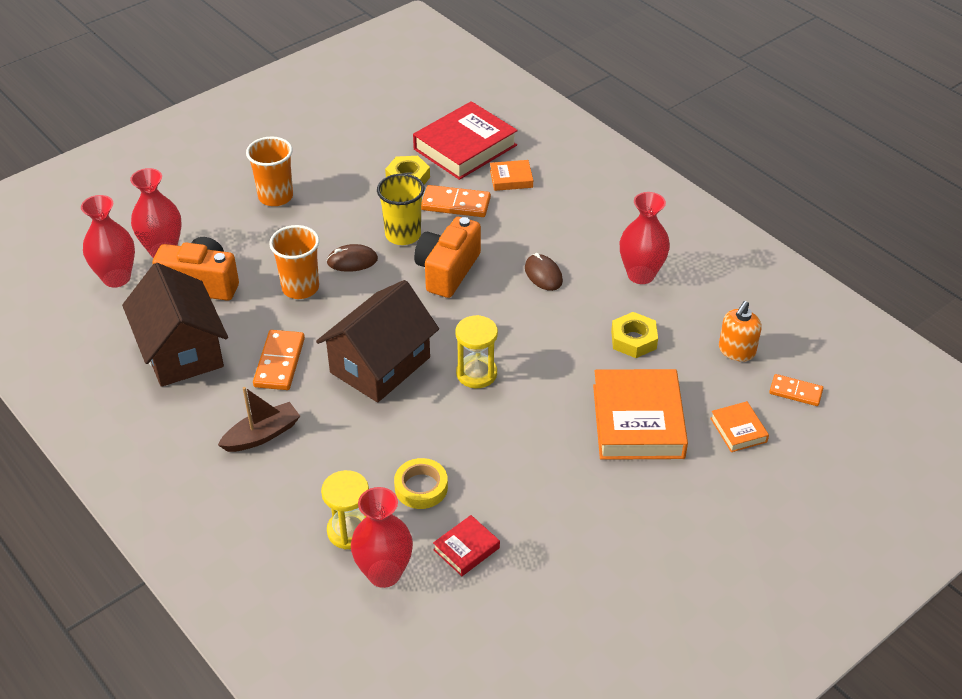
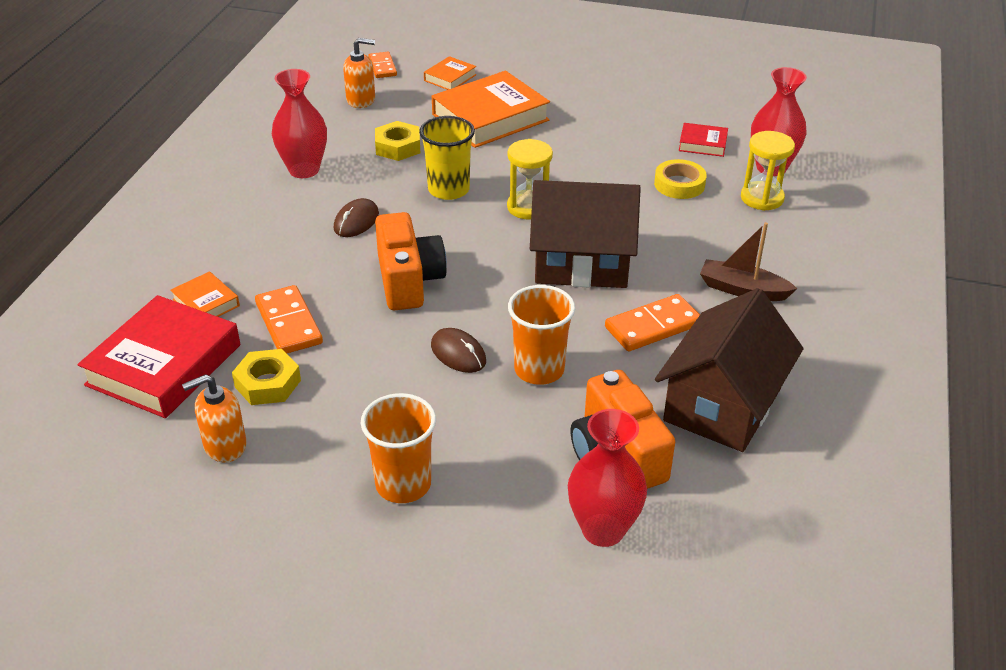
camera: 125 degrees left, 5 degrees down
red vase [81,195,135,288] -> none
yellow cup [377,174,424,245] -> yellow cup moved to [419,116,475,200]
red book [413,101,518,180] -> red book turned 75 degrees counterclockwise [78,295,240,418]
orange camera [414,217,481,298] -> orange camera turned 90 degrees counterclockwise [375,212,447,310]
none -> orange soap dispenser [182,374,247,462]

